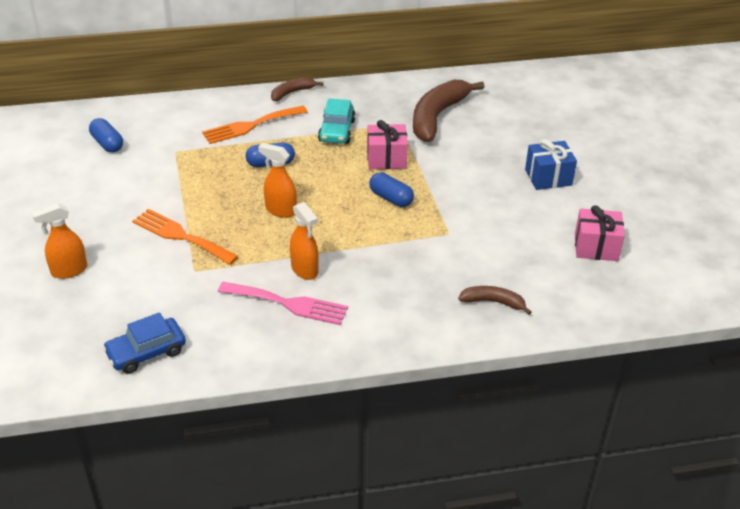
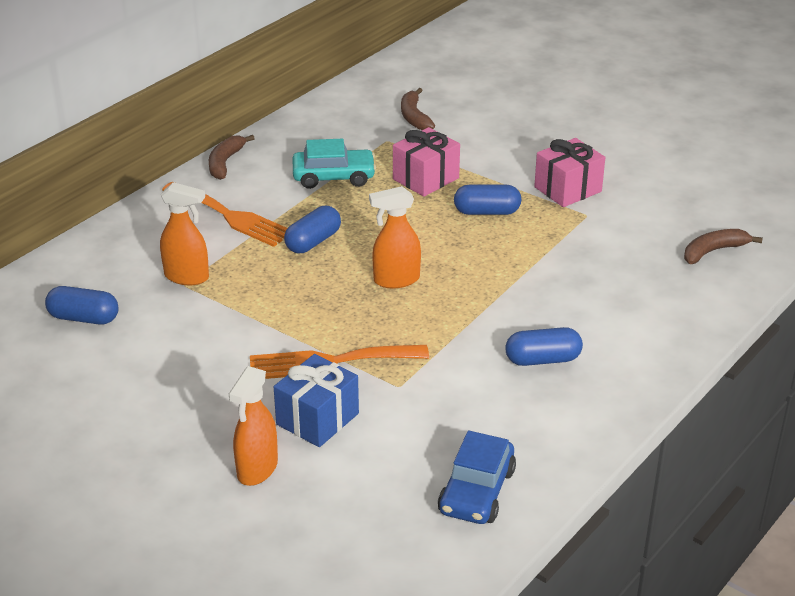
camera: 40 degrees left, 5 degrees down
orange fork [202,106,308,144] -> orange fork turned 75 degrees counterclockwise [162,182,287,247]
pink fork [218,282,348,325] -> blue capsule [505,327,583,366]
orange spray bottle [290,202,319,280] -> orange spray bottle moved to [160,182,209,285]
turquoise car [318,98,356,144] -> turquoise car turned 60 degrees counterclockwise [292,139,376,189]
brown banana [413,80,484,142] -> brown banana [401,88,435,130], size x0.51
blue gift [525,139,577,190] -> blue gift moved to [274,354,359,447]
pink gift [575,205,625,261] -> pink gift moved to [534,138,605,207]

